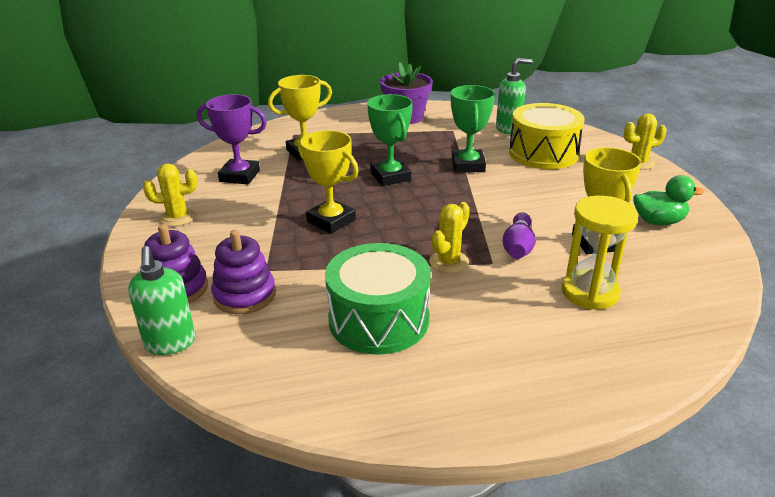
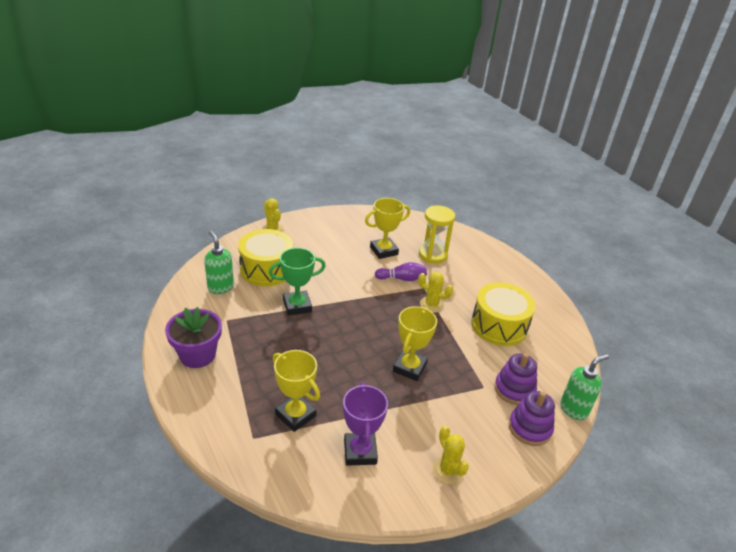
camera: 110 degrees left, 5 degrees up
green drum [325,243,431,355] -> yellow drum [471,282,536,346]
green trophy [367,94,413,186] -> none
green duck [633,175,704,225] -> none

